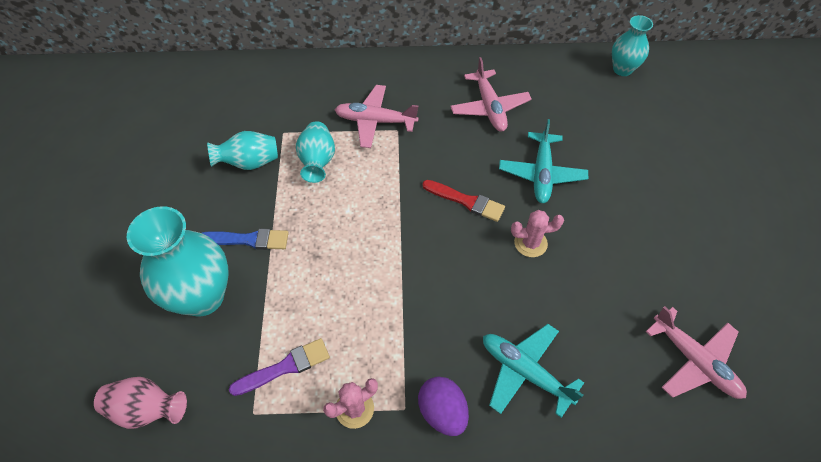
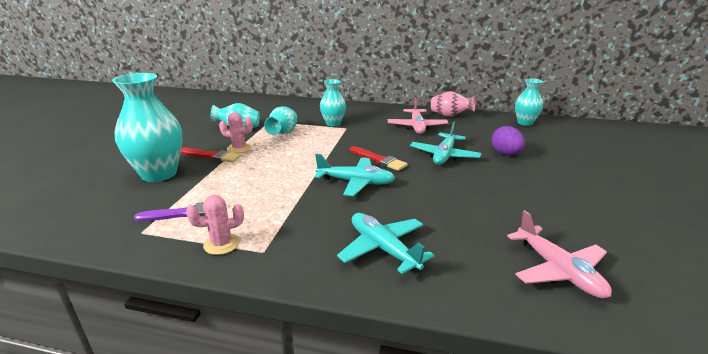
camera: 15 degrees right, 30 degrees down
pink vase [94,377,187,429] -> pink vase moved to [431,91,476,117]
blue brush [202,229,288,250] -> red brush [180,148,241,162]
pink plane [335,85,418,148] -> turquoise vase [320,79,346,126]
purple egg [418,376,469,436] -> purple egg moved to [492,126,525,155]
pink cactus [511,210,564,257] -> pink cactus moved to [219,112,253,153]
none -> turquoise plane [315,154,395,196]

